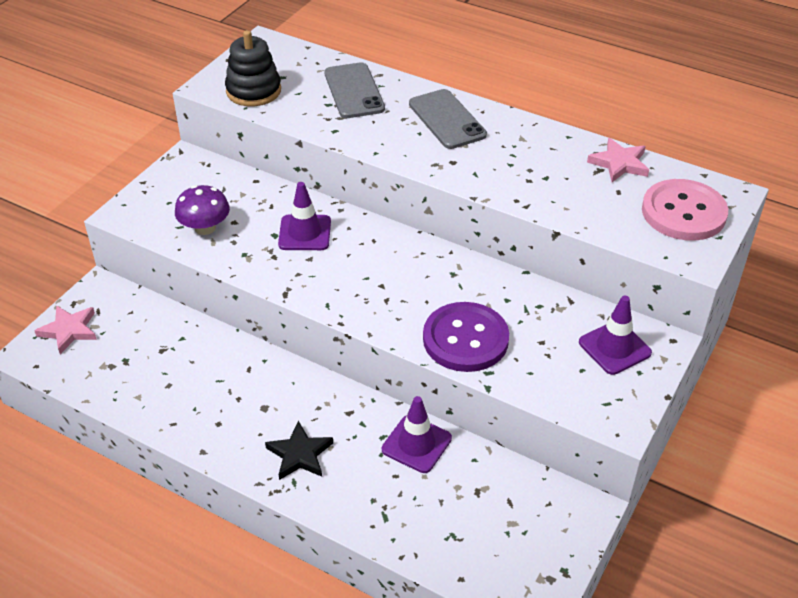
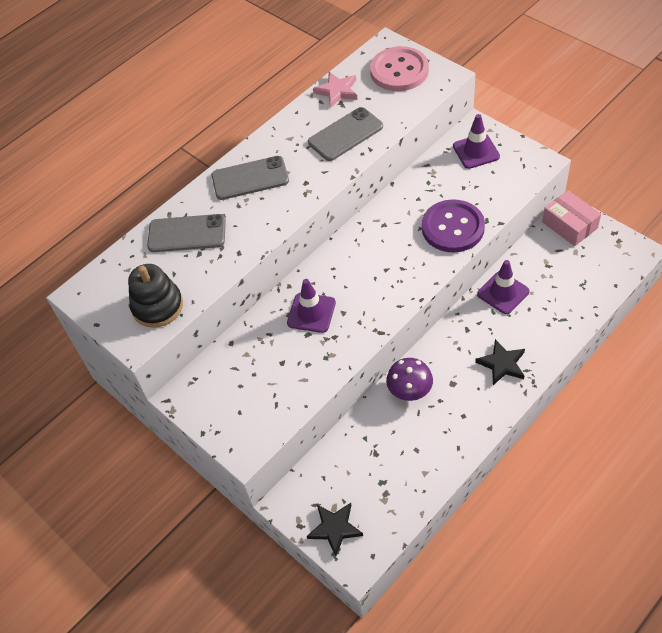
camera: 70 degrees left, 10 degrees up
pink star [34,305,97,354] -> black star [307,503,363,557]
purple mushroom [175,185,230,235] -> purple mushroom moved to [386,358,433,401]
none -> grey phone [308,107,383,161]
none -> pink box [542,190,601,246]

